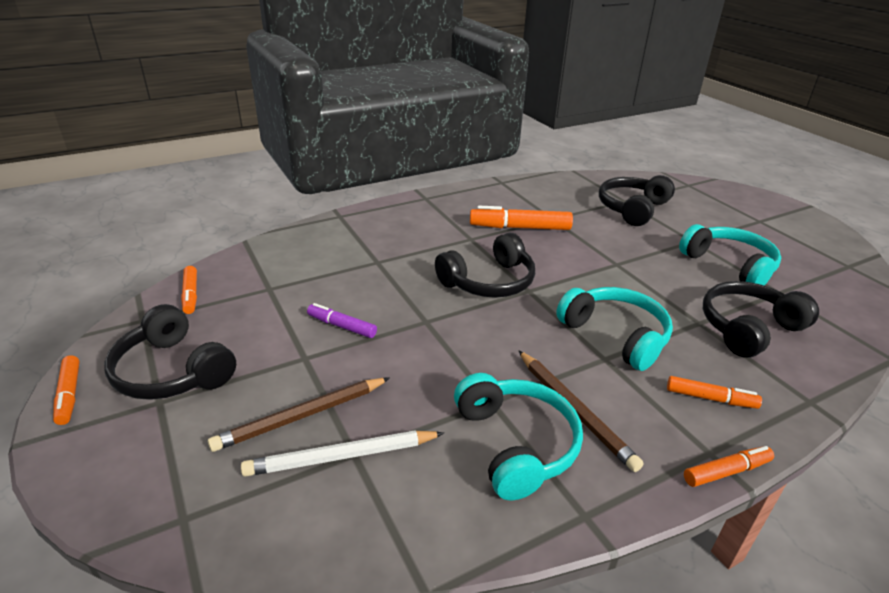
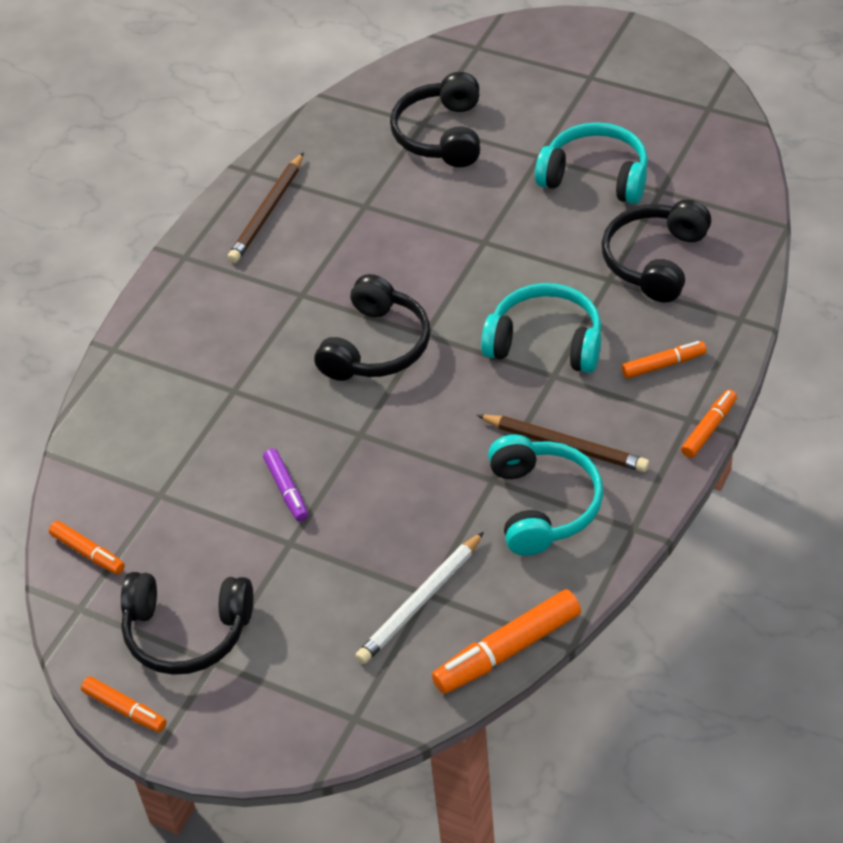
camera: 30 degrees left, 15 degrees up
brown pencil [208,378,390,452] -> brown pencil moved to [227,152,304,263]
purple marker [307,303,377,338] -> purple marker turned 105 degrees counterclockwise [263,448,308,521]
turquoise headphones [454,373,583,500] -> turquoise headphones turned 45 degrees clockwise [488,434,603,556]
orange marker [470,206,573,230] -> orange marker moved to [432,589,581,694]

